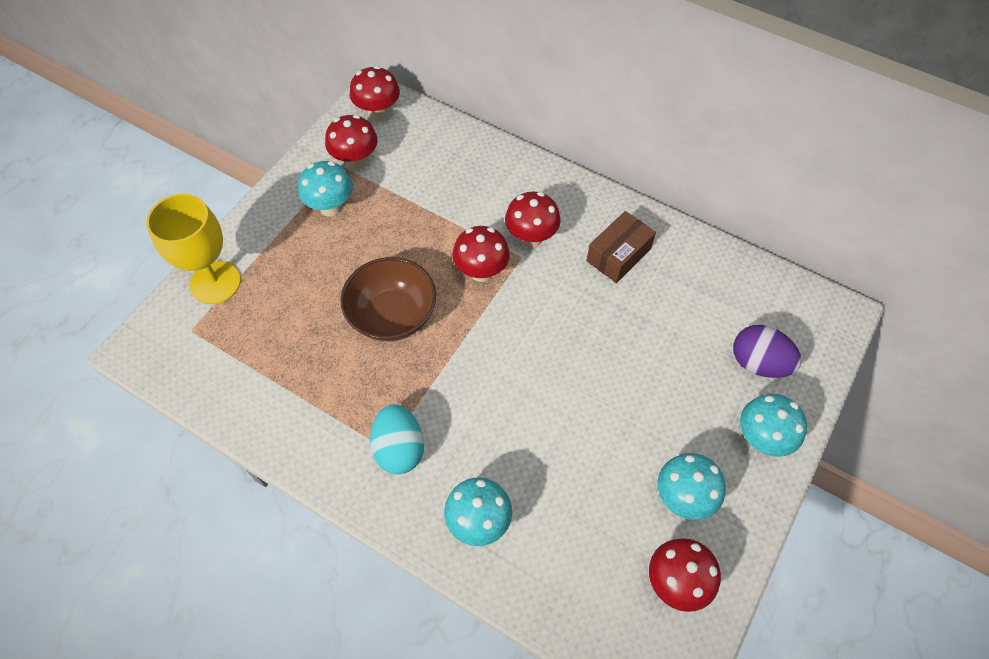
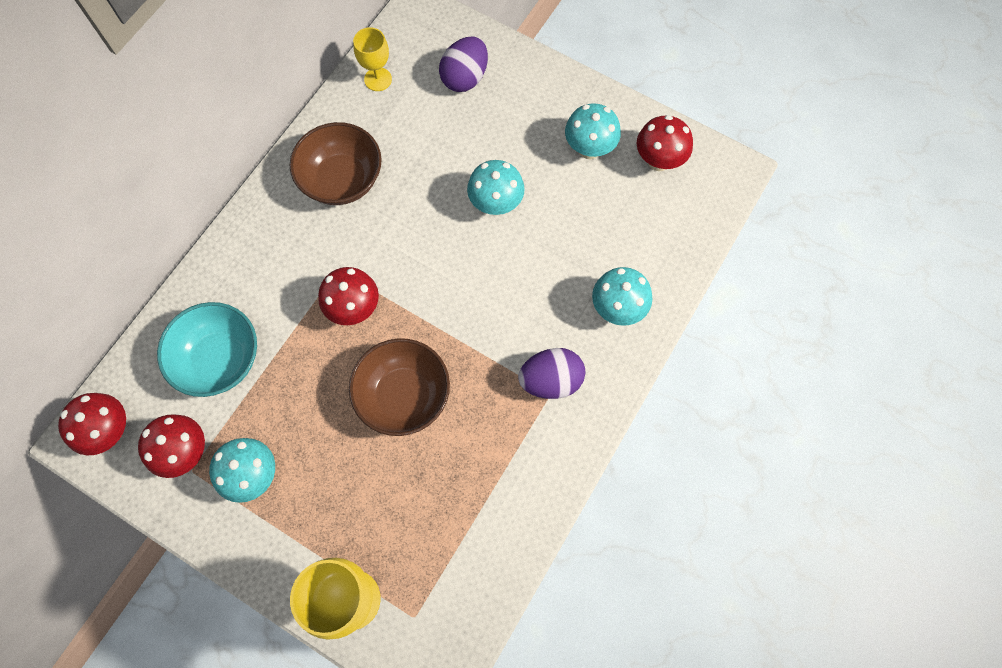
camera: 90 degrees left, 10 degrees up
turquoise egg [370,404,424,474] -> purple egg [518,348,585,399]
red mushroom [505,191,561,248] -> none
brown box [586,211,656,283] -> brown bowl [290,122,382,205]
turquoise mushroom [740,394,807,457] -> turquoise mushroom moved to [467,160,525,215]
none -> turquoise bowl [157,302,257,397]
none -> yellow goblet [353,27,392,91]

